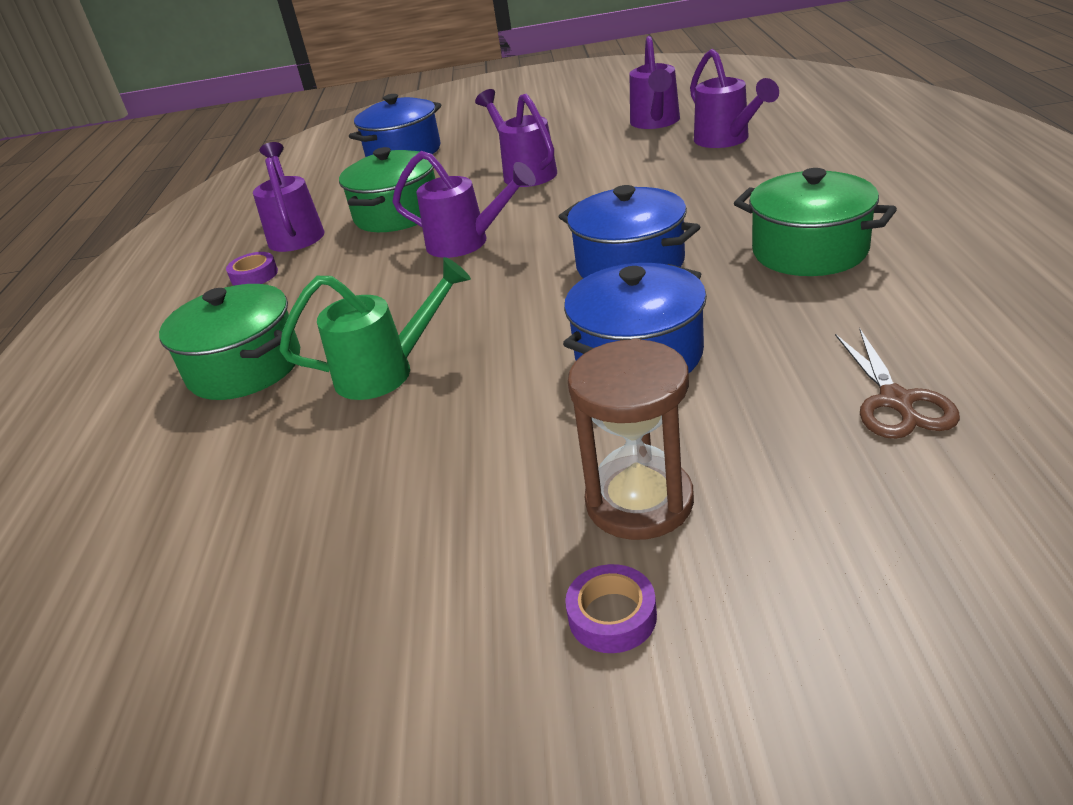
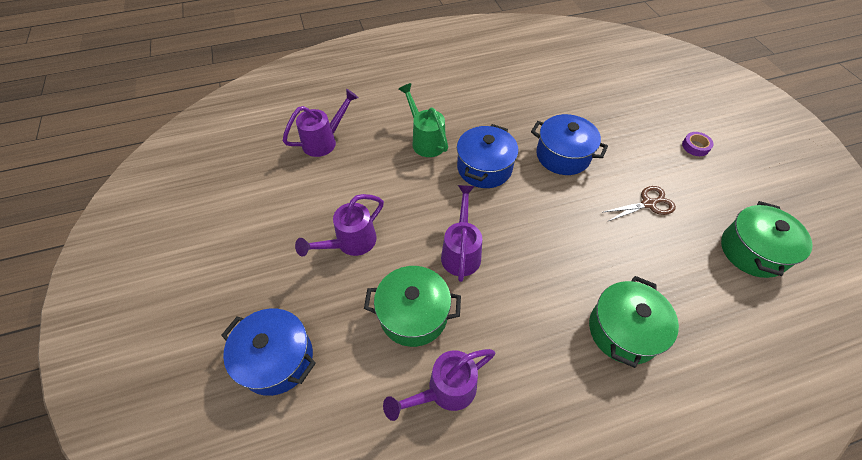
camera: 110 degrees left, 20 degrees up
purple tape [226,252,278,286] -> none
green watering can [279,257,471,400] -> green watering can moved to [399,83,448,157]
brown hourglass [568,339,694,540] -> none
purple watering can [630,36,680,129] -> none
green pot [734,168,897,276] -> green pot moved to [721,201,812,278]
brown scissors [835,329,960,439] -> brown scissors moved to [604,186,676,222]

